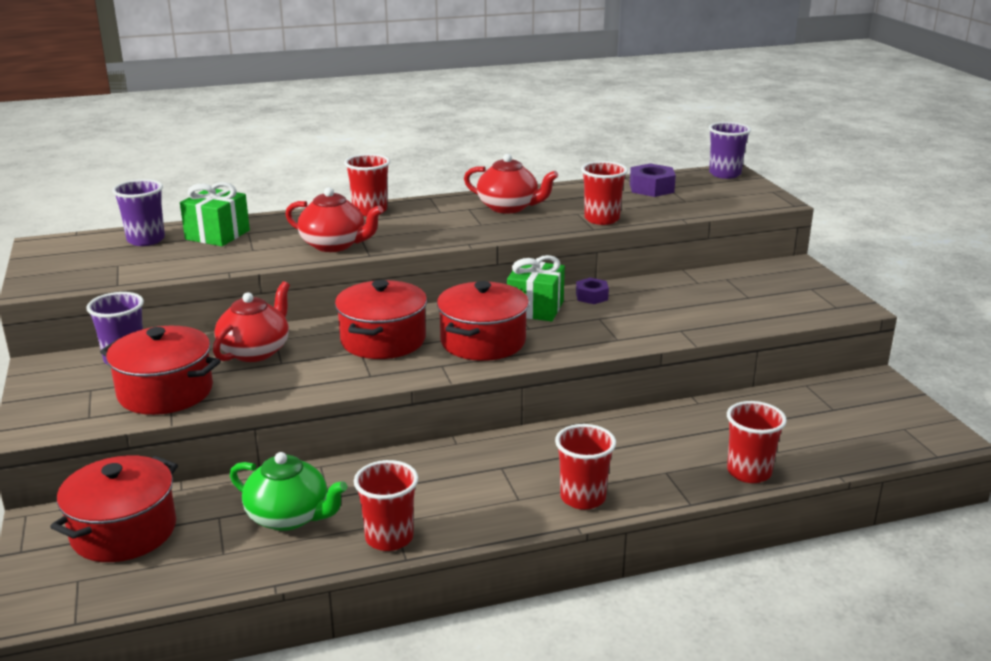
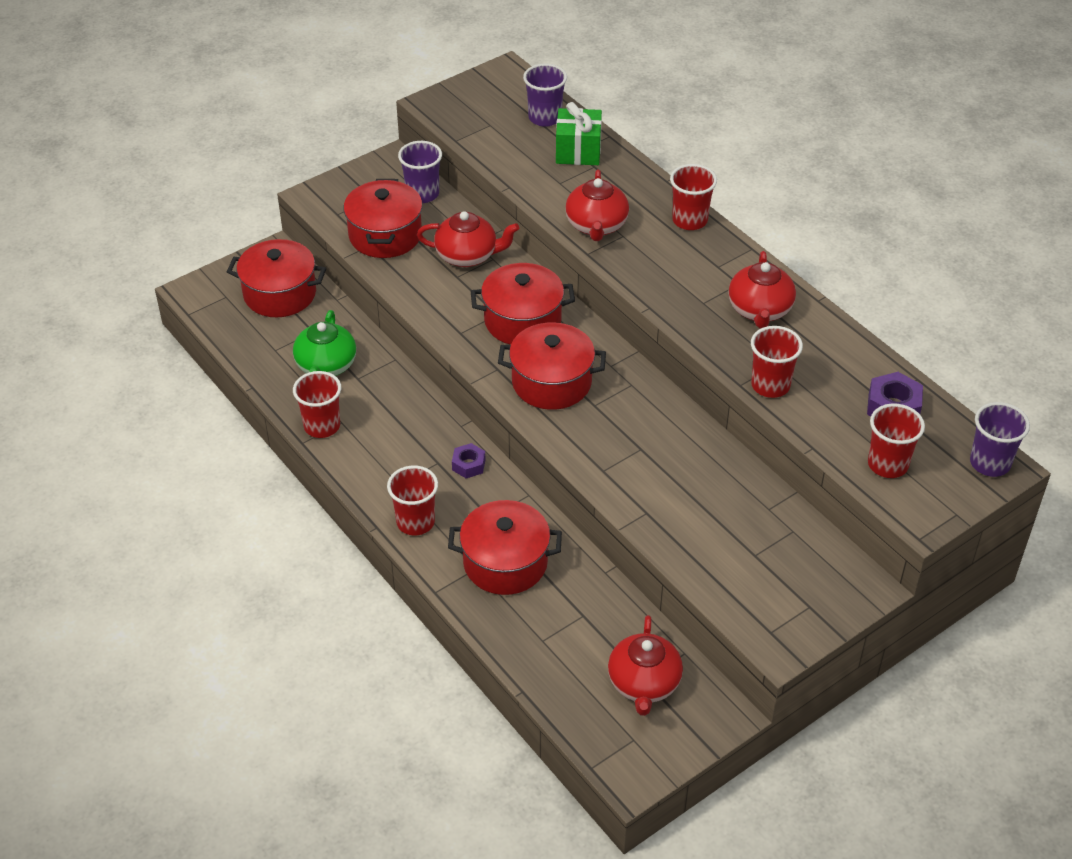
camera: 70 degrees right, 20 degrees up
green gift [507,255,565,322] -> none
purple nut [576,278,609,304] -> purple nut moved to [452,443,486,478]
red cup [727,401,787,483] -> red cup moved to [868,404,925,478]
none -> red pot [448,500,562,595]
none -> red teapot [608,615,683,716]

